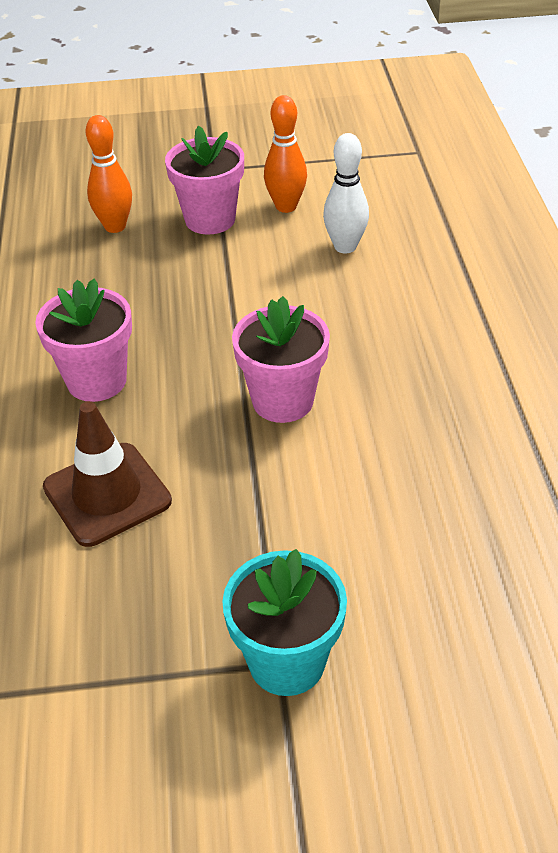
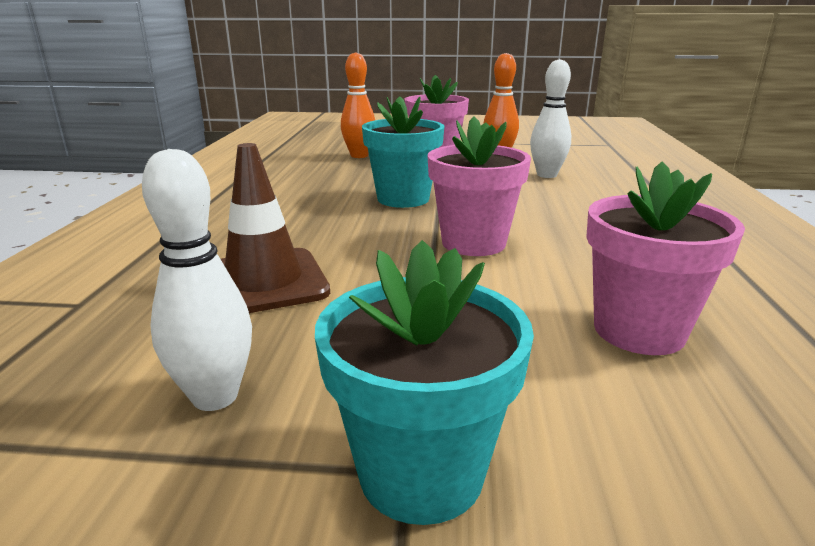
camera: 10 degrees right, 20 degrees down
pink flower pot [35,279,132,402] -> pink flower pot moved to [586,161,745,355]
none -> white bowling pin [142,149,252,411]
none -> turquoise flower pot [362,96,445,208]

